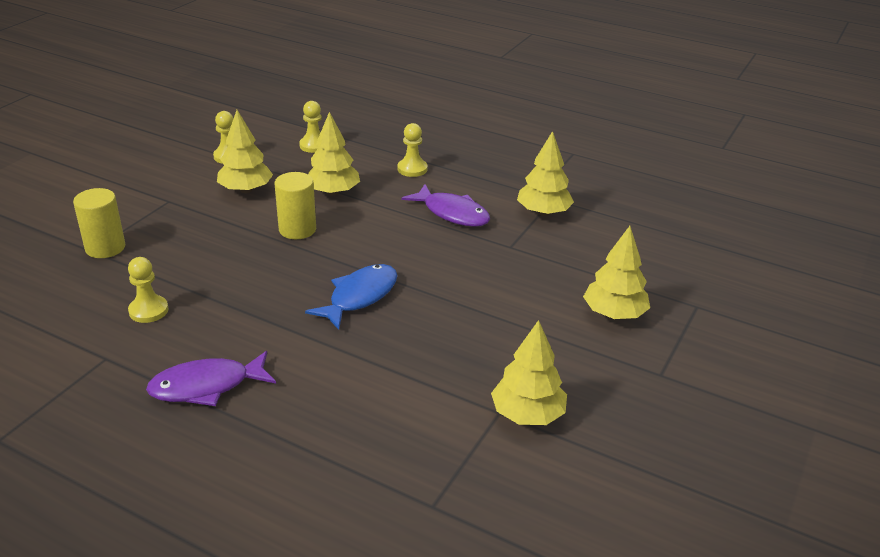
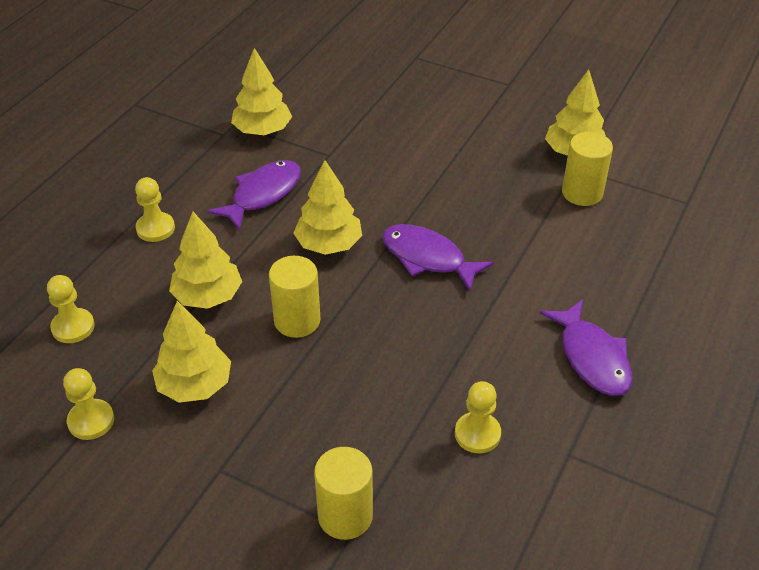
camera: 90 degrees left, 10 degrees up
blue fish [305,264,398,330] -> purple fish [382,224,494,291]
yellow tree [583,226,650,319] -> yellow tree moved to [293,160,362,255]
none -> yellow cylinder [562,132,613,206]

